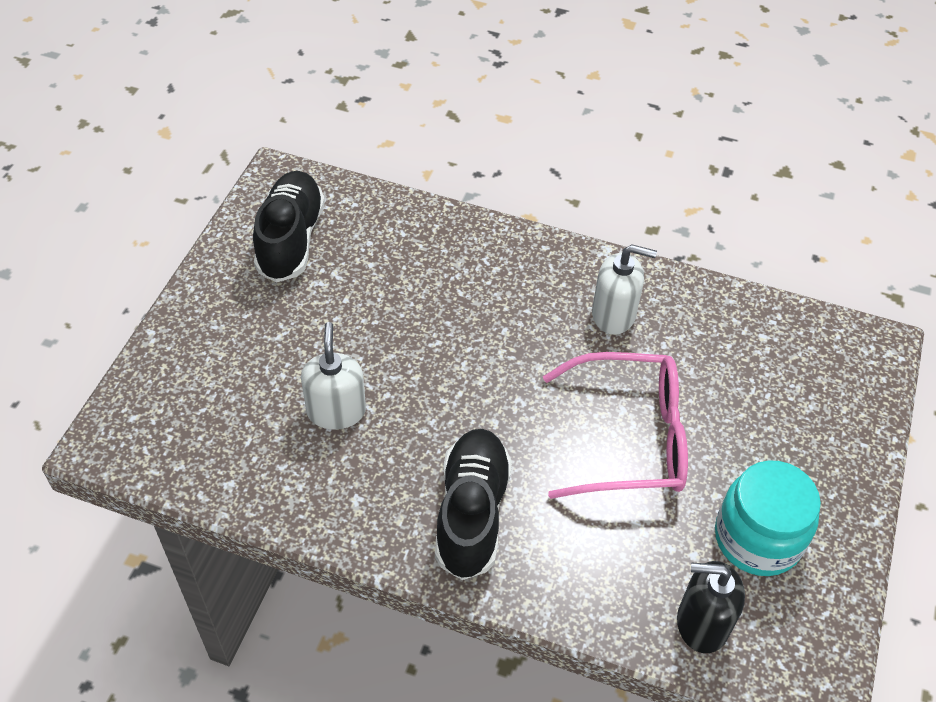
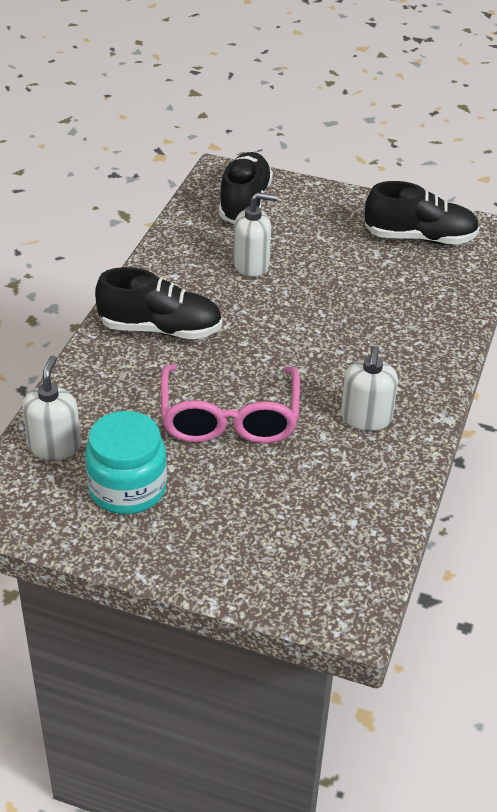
camera: 90 degrees right, 10 degrees down
black soap dispenser [677,561,745,653] -> white soap dispenser [22,356,81,460]
none -> black shoe [219,152,273,224]

